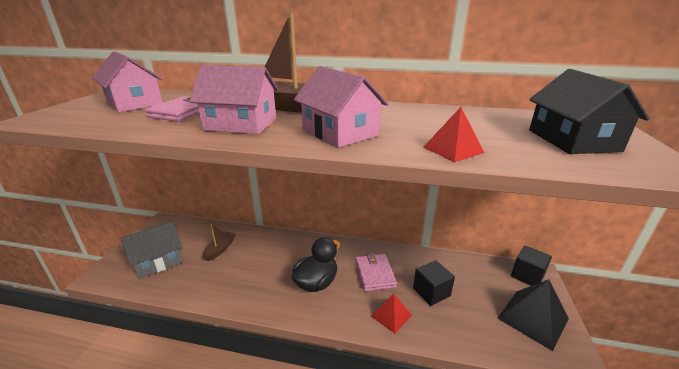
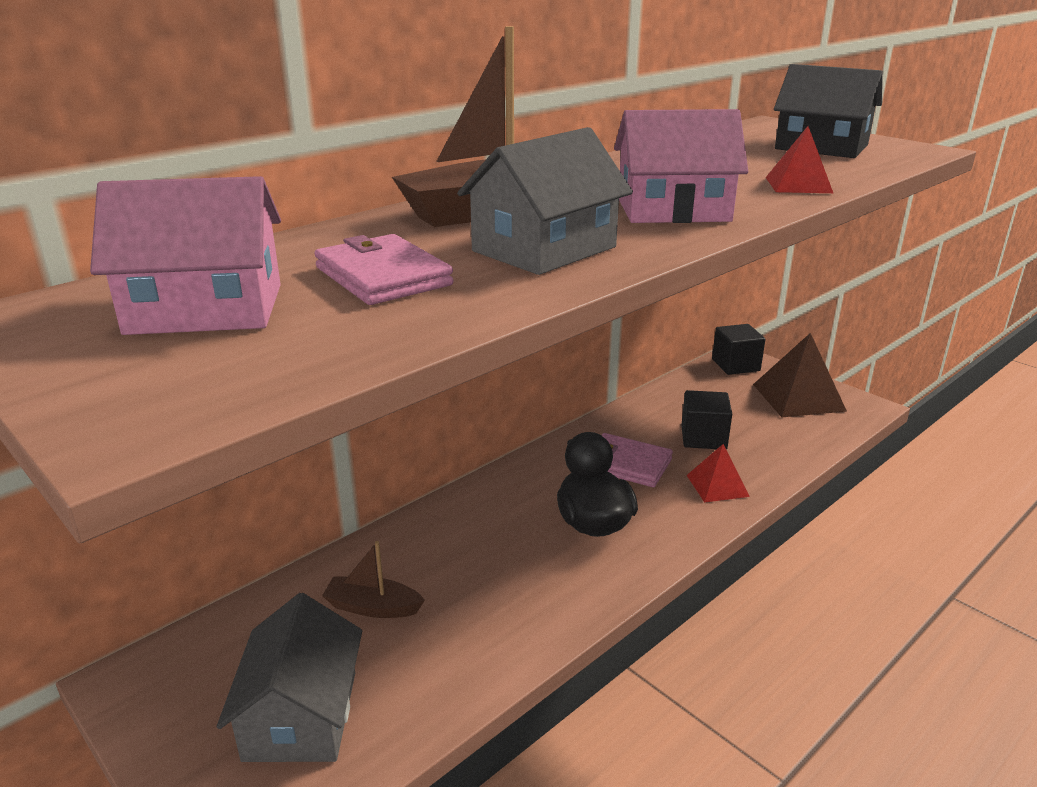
camera: 55 degrees left, 0 degrees up
pink house [190,65,279,134] -> grey house [457,127,633,275]
brown boat [203,224,235,261] -> brown boat turned 45 degrees counterclockwise [322,541,425,618]
black pyramid [498,279,569,351] -> brown pyramid [753,333,847,417]

